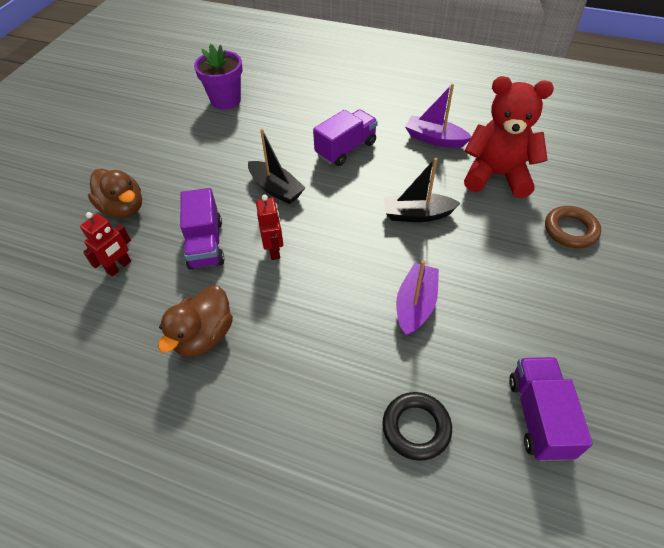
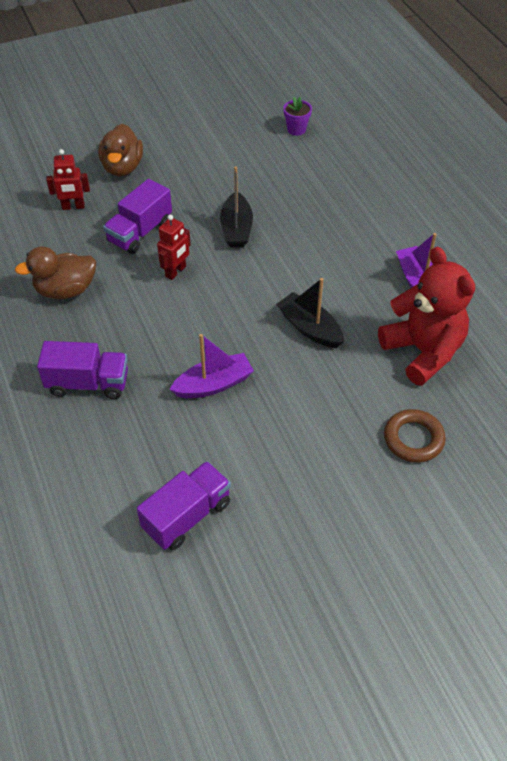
camera: 45 degrees right, 0 degrees up
purple flower pot [194,44,242,110] -> purple flower pot [283,97,312,136], size x0.57
purple truck [313,110,378,166] -> purple truck moved to [37,341,128,399]
black ring [382,392,452,461] -> none

